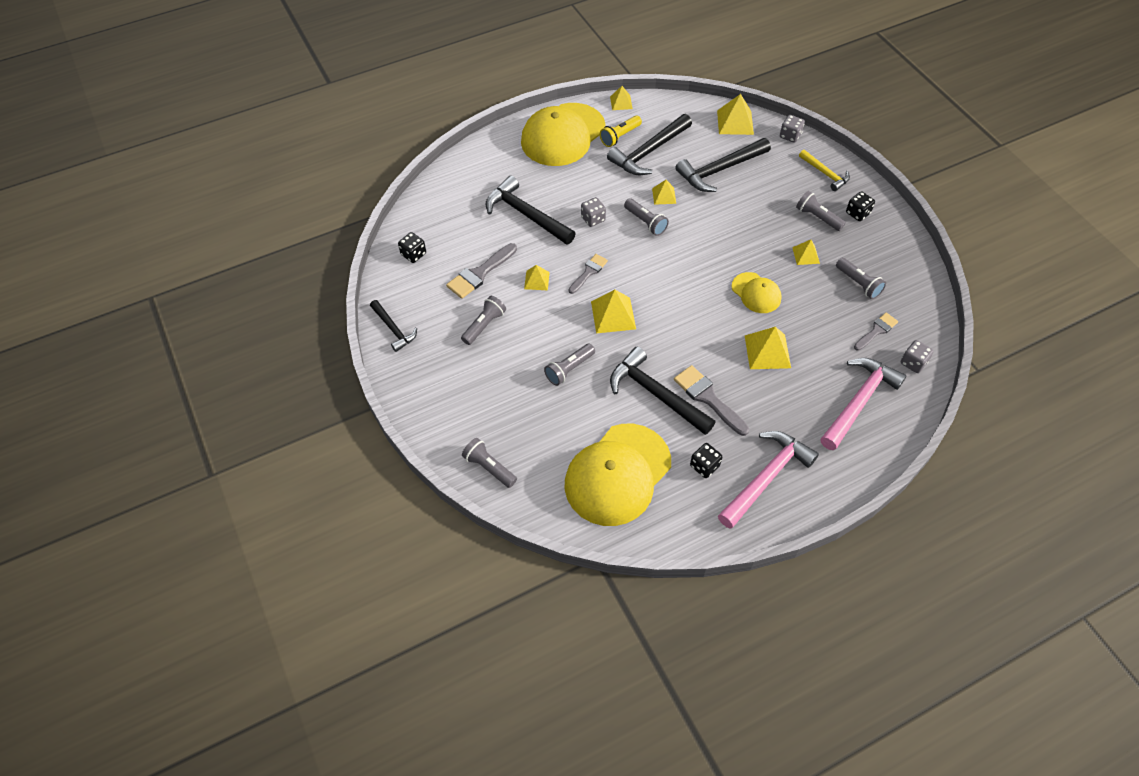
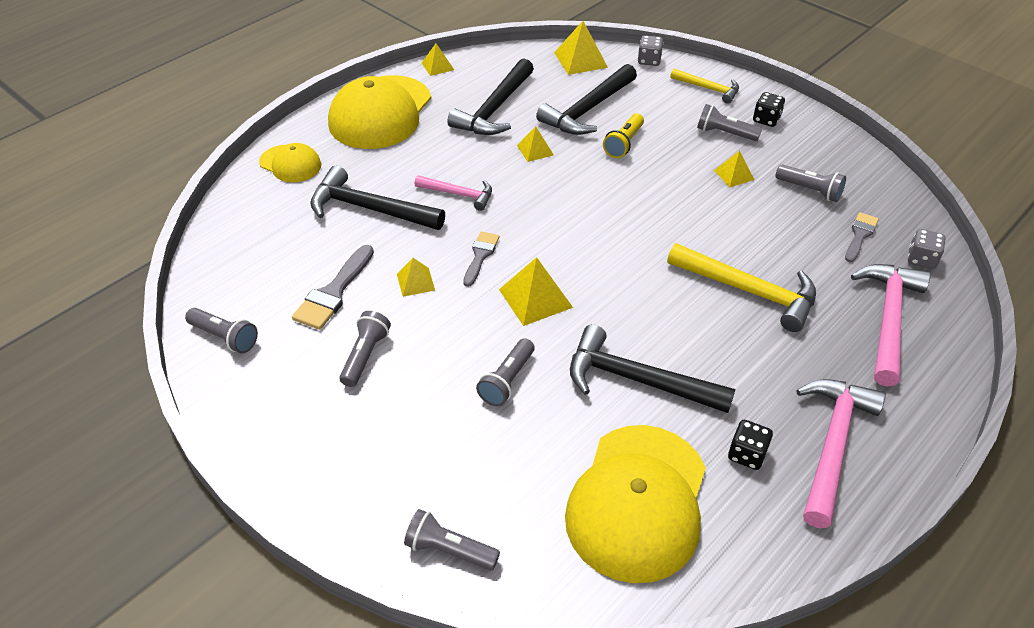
camera: 20 degrees left, 10 degrees down
black hammer [370,300,417,352] -> none
black dice [398,232,426,263] -> none
grey dice [581,197,606,227] -> pink hammer [415,175,492,211]
yellow flashlight [600,116,642,147] -> yellow flashlight moved to [603,113,644,158]
grey flashlight [624,198,669,236] -> grey flashlight moved to [185,308,258,353]
grey brush [674,365,749,436] -> none
yellow cap [731,272,782,313] -> yellow cap moved to [259,143,321,182]
yellow pyramid [745,327,791,369] -> yellow hammer [667,243,816,332]

